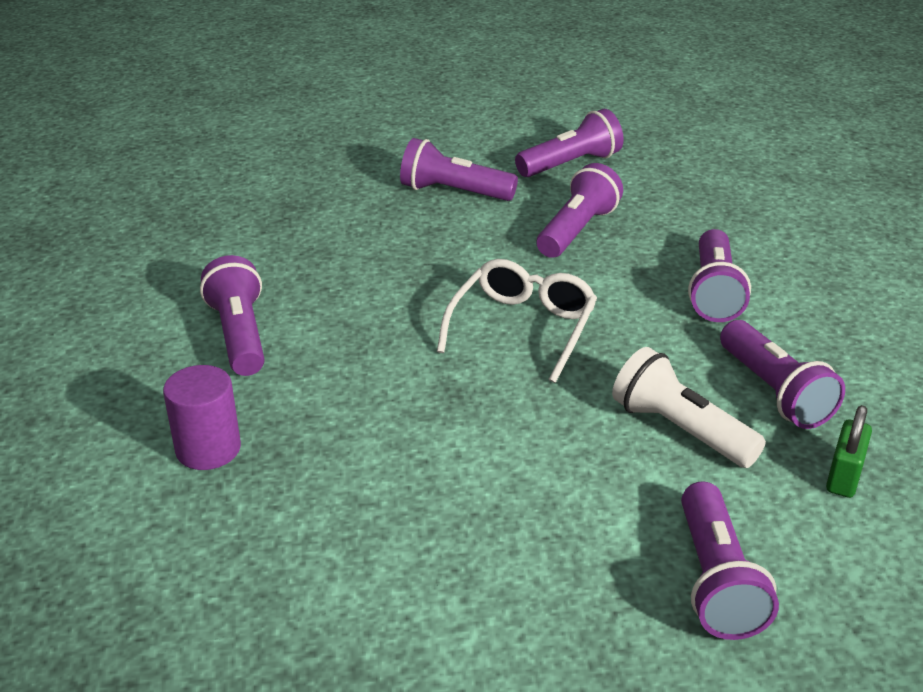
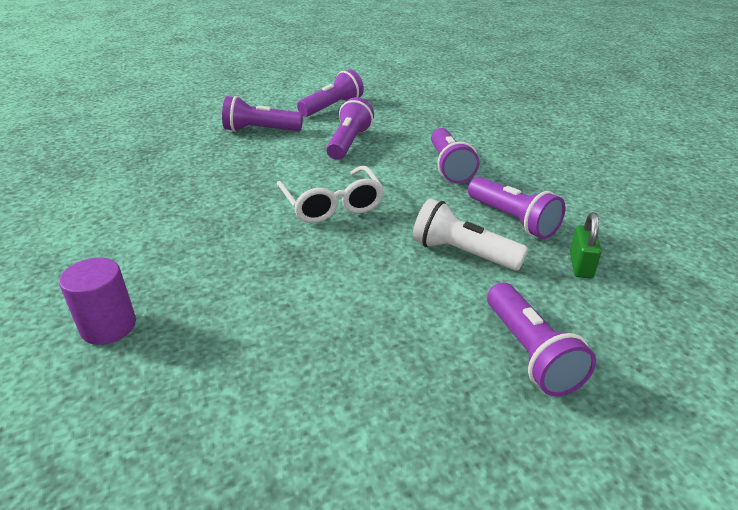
camera: 15 degrees left, 0 degrees up
purple flashlight [200,255,265,376] -> none
white glasses [437,259,597,383] -> white glasses turned 150 degrees clockwise [277,166,384,223]

